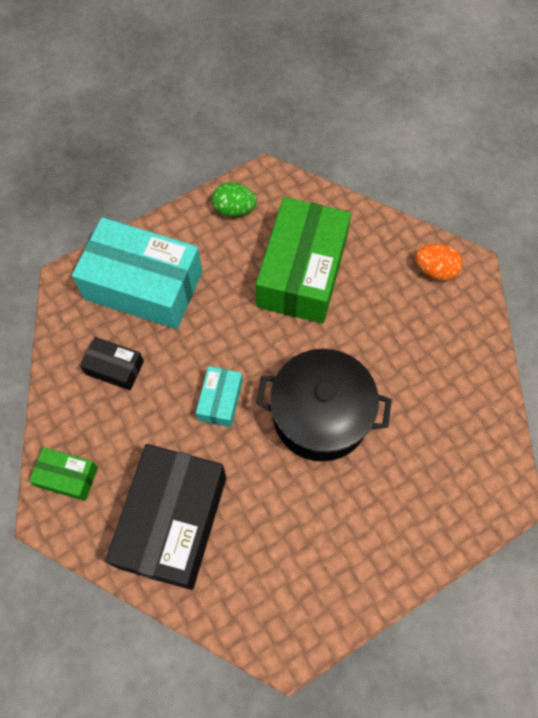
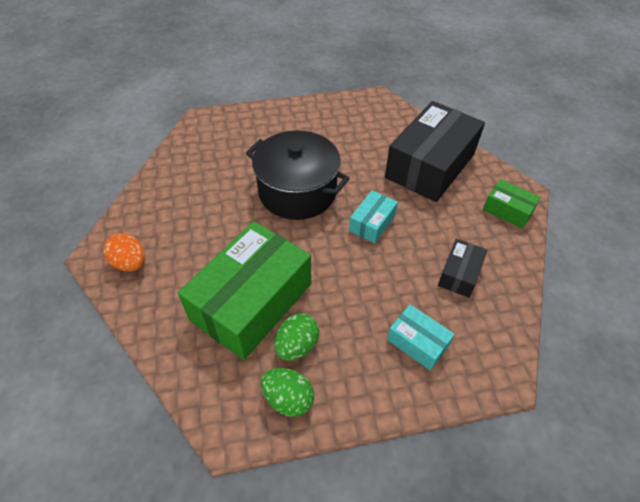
camera: 160 degrees left, 15 degrees down
turquoise box [72,217,202,329] -> turquoise box [387,304,455,371], size x0.47
black box [80,337,144,390] -> black box turned 75 degrees clockwise [438,239,487,298]
none -> green egg [274,313,319,361]

